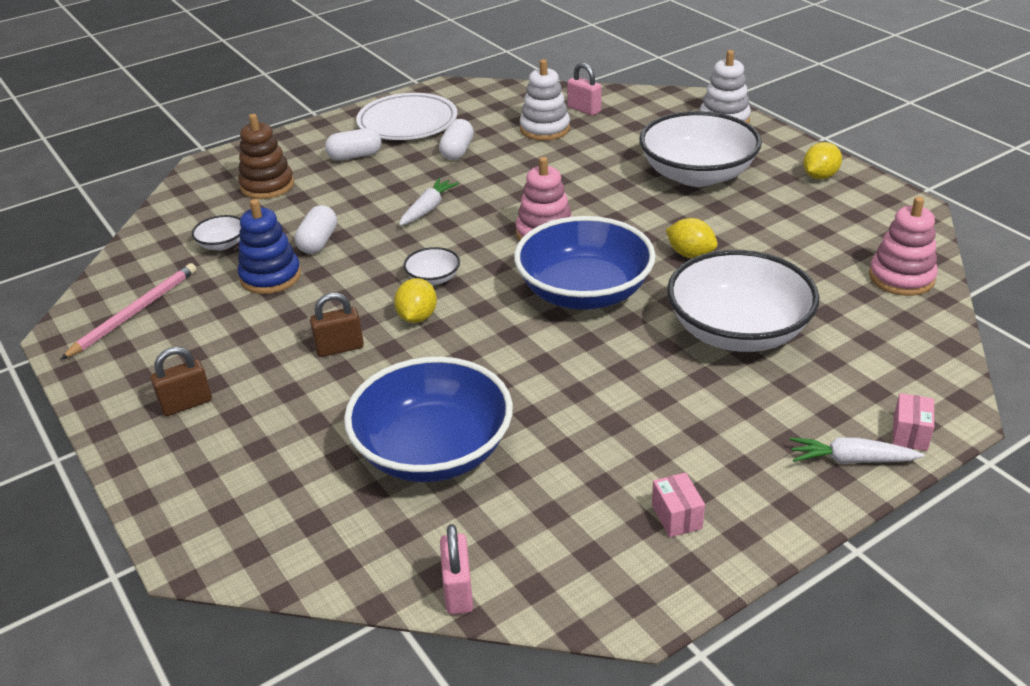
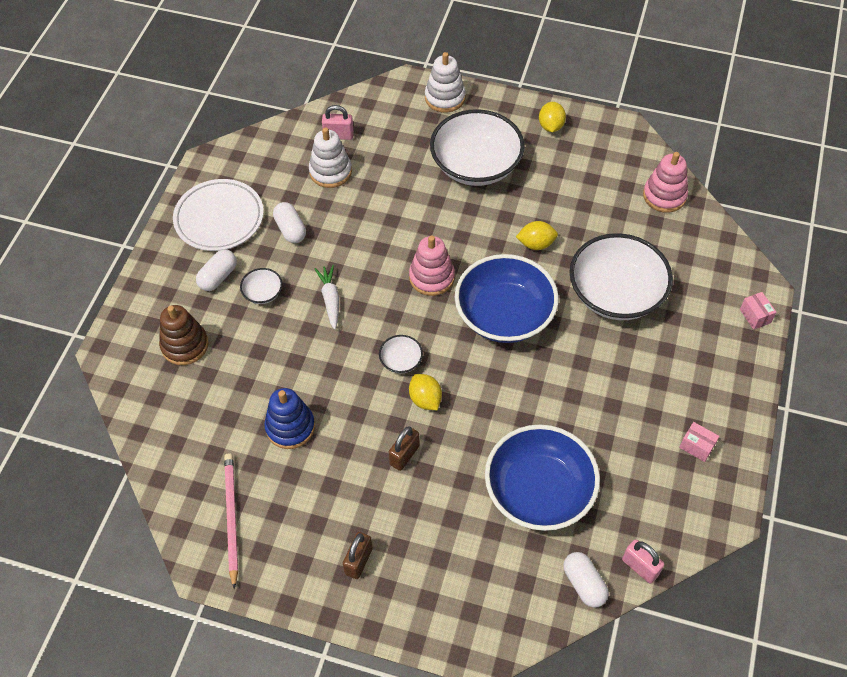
camera: 40 degrees left, 20 degrees up
white bowl [192,215,241,250] -> white bowl moved to [240,268,282,304]
white capsule [295,205,337,254] -> white capsule moved to [563,552,609,608]
white carrot [790,437,924,464] -> none

